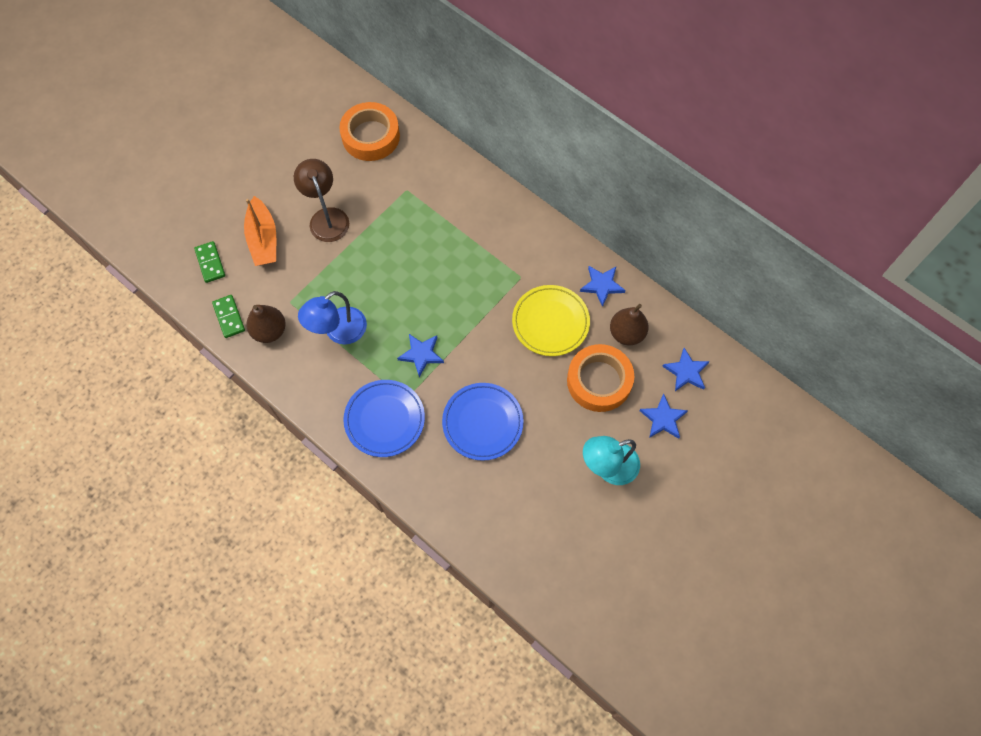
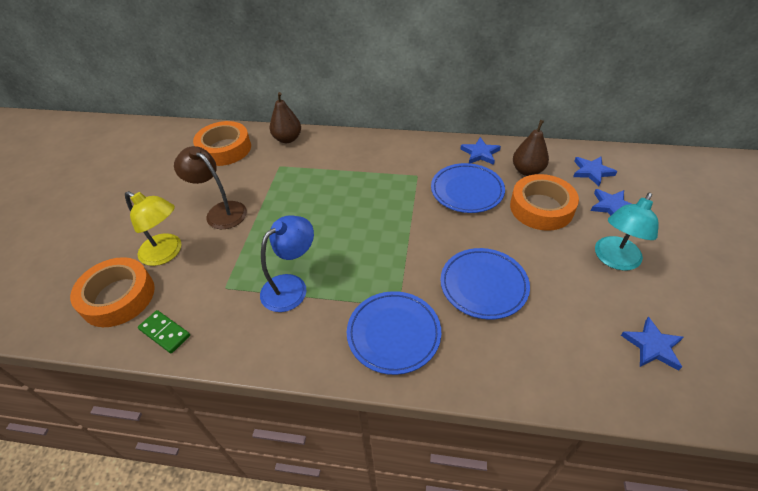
camera: 30 degrees left, 20 degrees down
green domino [194,241,225,283] -> orange tape [70,257,155,327]
orange boat [244,196,276,266] -> yellow lamp [125,191,181,266]
brown pear [247,305,286,343] -> brown pear moved to [270,92,301,143]
blue lamp [298,291,367,345] -> blue lamp turned 150 degrees counterclockwise [260,215,314,312]
blue star [397,334,444,377] -> blue star moved to [621,317,684,371]
yellow plate [512,285,590,356] -> blue plate [431,163,505,213]

